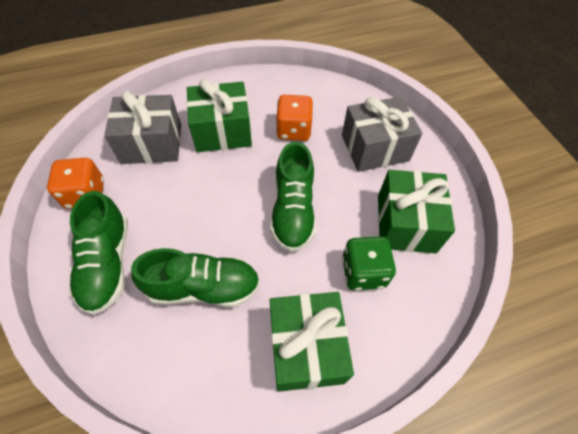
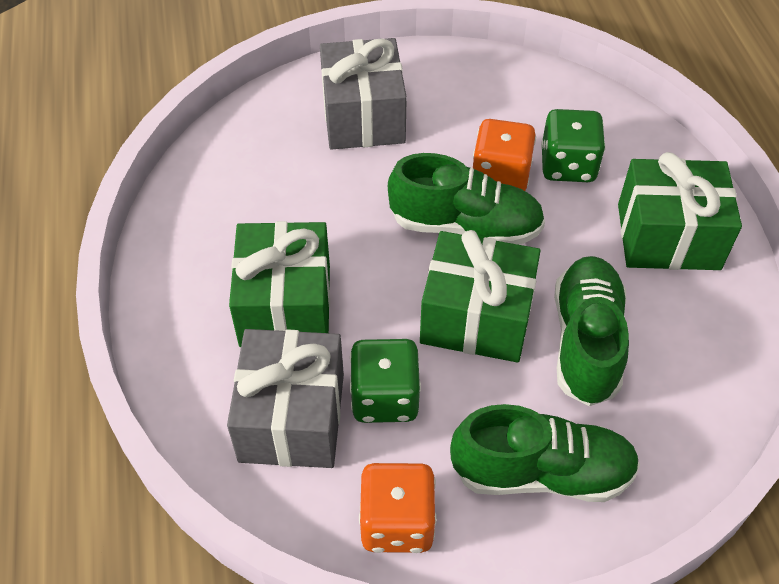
camera: 80 degrees left, 5 degrees down
orange dice [276,95,313,141] -> orange dice moved to [473,119,536,191]
green gift [378,170,455,253] -> green gift moved to [420,230,541,363]
none -> green dice [350,339,421,423]

